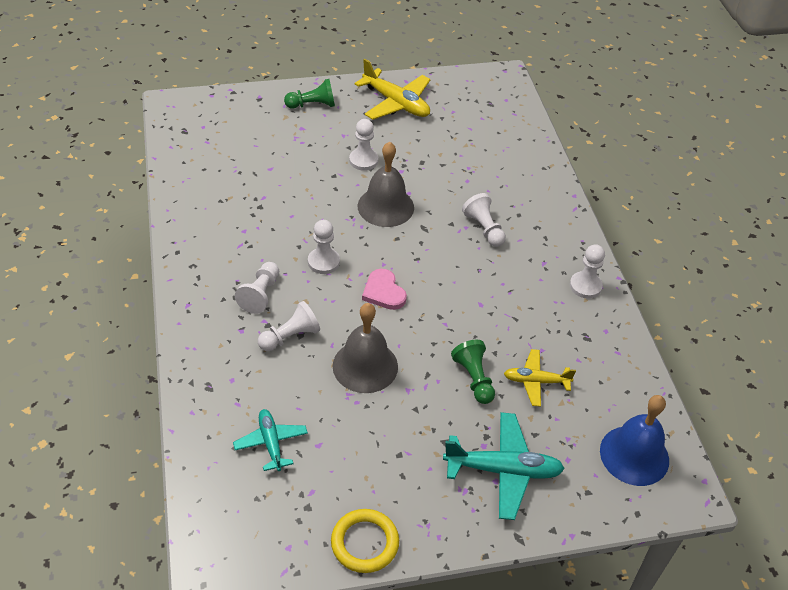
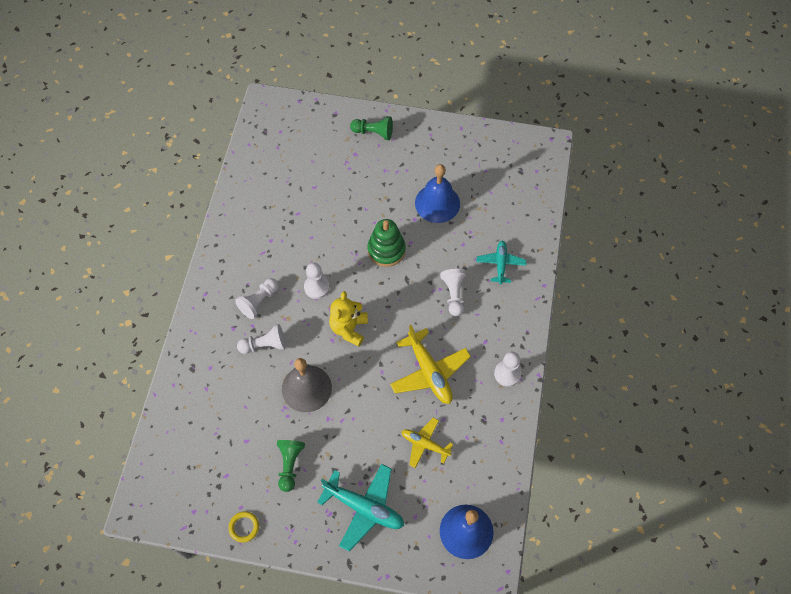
camera: 25 degrees right, 15 degrees up
turquoise plane [233,409,308,471] -> turquoise plane moved to [476,241,526,285]
yellow ring [331,509,399,573] -> yellow ring [228,511,259,543], size x0.63
white pawn [349,119,378,171] -> none
yellow plane [354,59,431,120] -> yellow plane moved to [390,325,471,404]
grey bell [358,142,414,227] -> green stacking toy [367,219,406,267]
pink heart [362,269,407,310] -> yellow teddy bear [329,291,368,346]
green pawn [451,340,495,404] -> green pawn moved to [277,440,305,492]
none -> blue bell [415,164,460,223]

